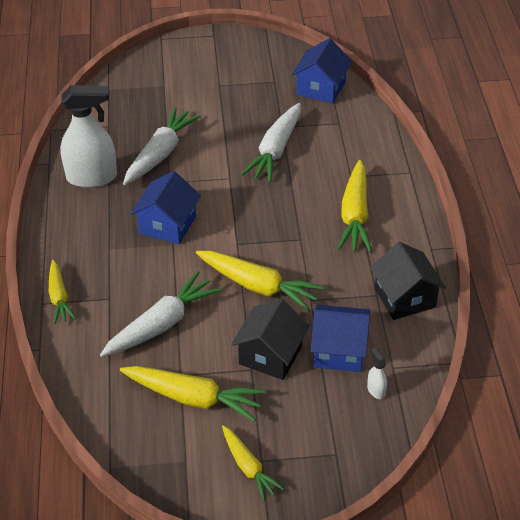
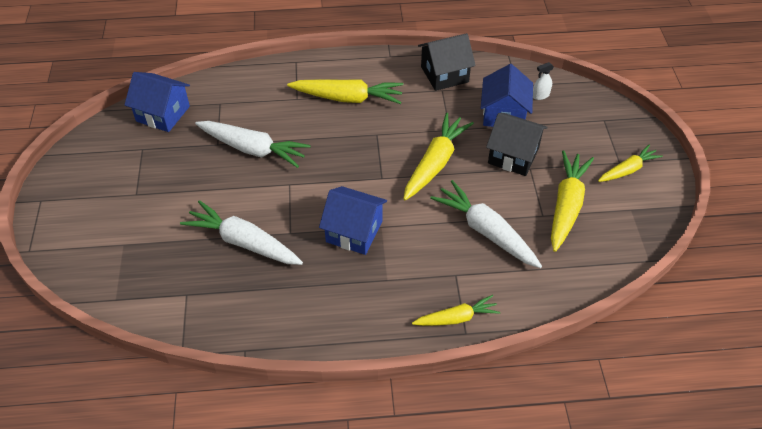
camera: 90 degrees left, 5 degrees up
white spray bottle [60,85,117,188] -> none

